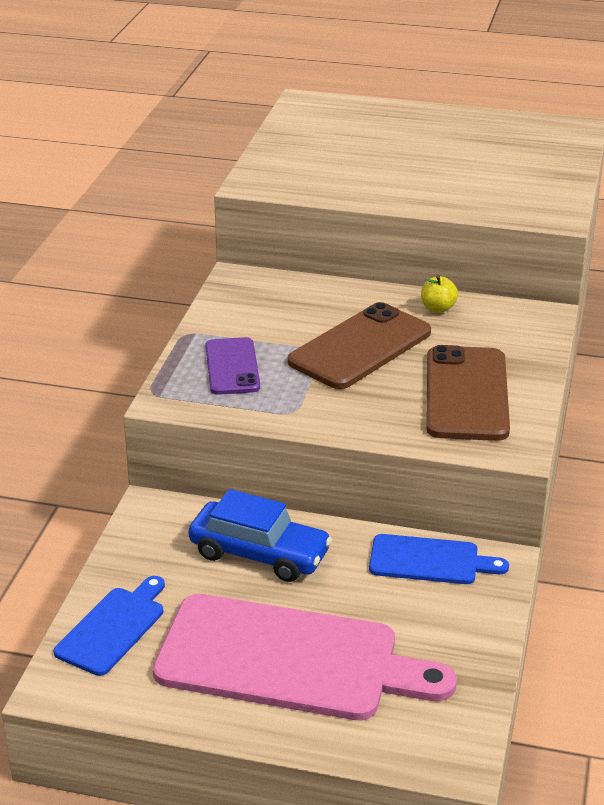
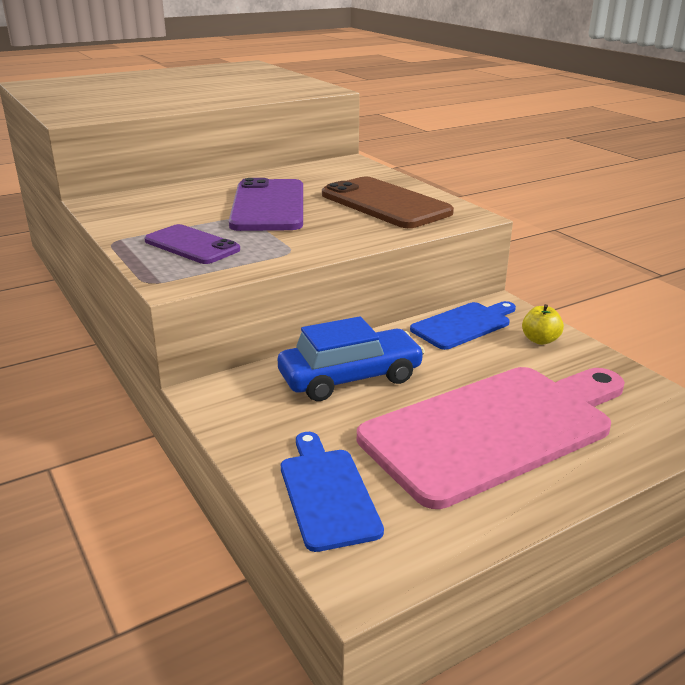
camera: 45 degrees left, 5 degrees down
brown phone [288,302,431,389] -> purple phone [229,178,303,231]
yellow apple [421,275,458,313] -> yellow apple moved to [522,304,564,345]

